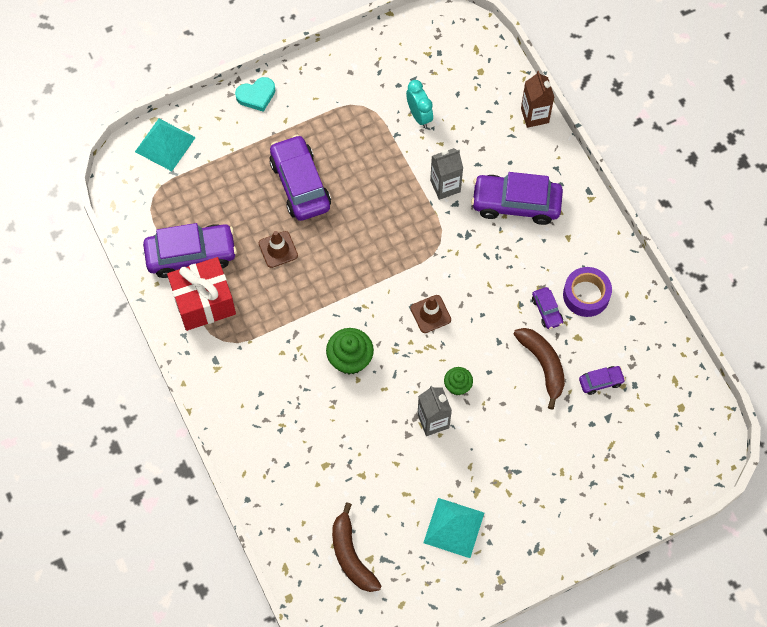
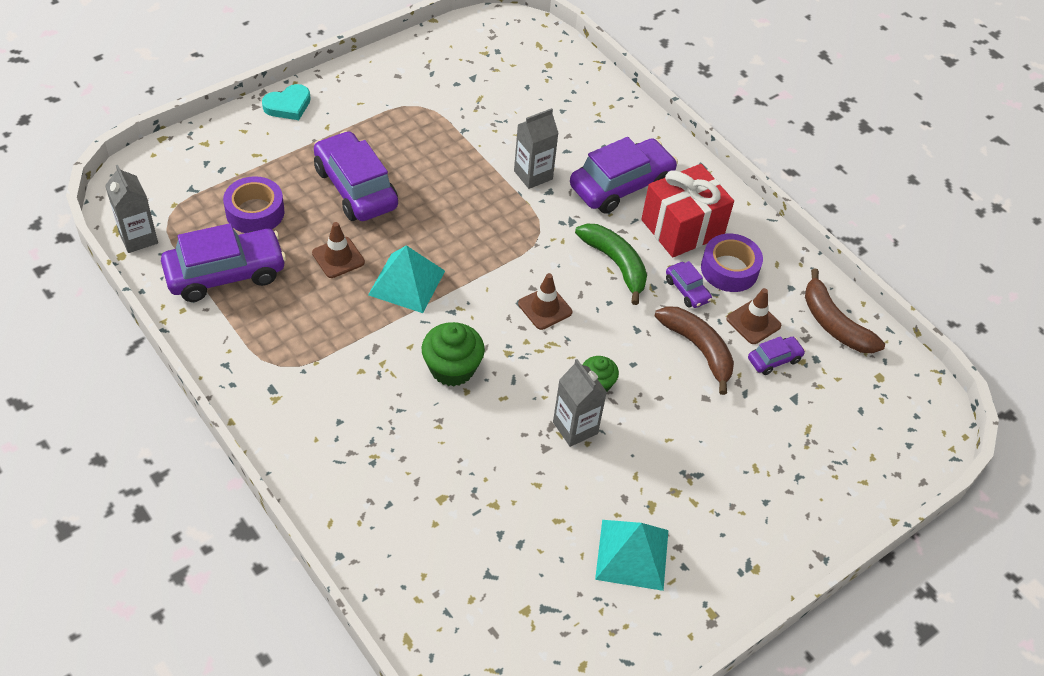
camera: 15 degrees left, 15 degrees down
turquoise pyramid [135,119,196,171] -> turquoise pyramid moved to [368,245,445,313]
red gift [167,257,236,331] -> red gift moved to [641,164,734,257]
brown banana [332,502,381,592] -> brown banana moved to [805,268,885,353]
turquoise clock [406,80,433,128] -> none
purple car [471,172,563,225] -> purple car turned 150 degrees clockwise [570,137,678,214]
brown carton [521,71,554,128] -> none
none -> grey carton [105,165,158,253]
none -> purple tape [223,176,285,233]
none -> green banana [575,223,647,305]
none -> brown traffic cone [726,288,781,344]

